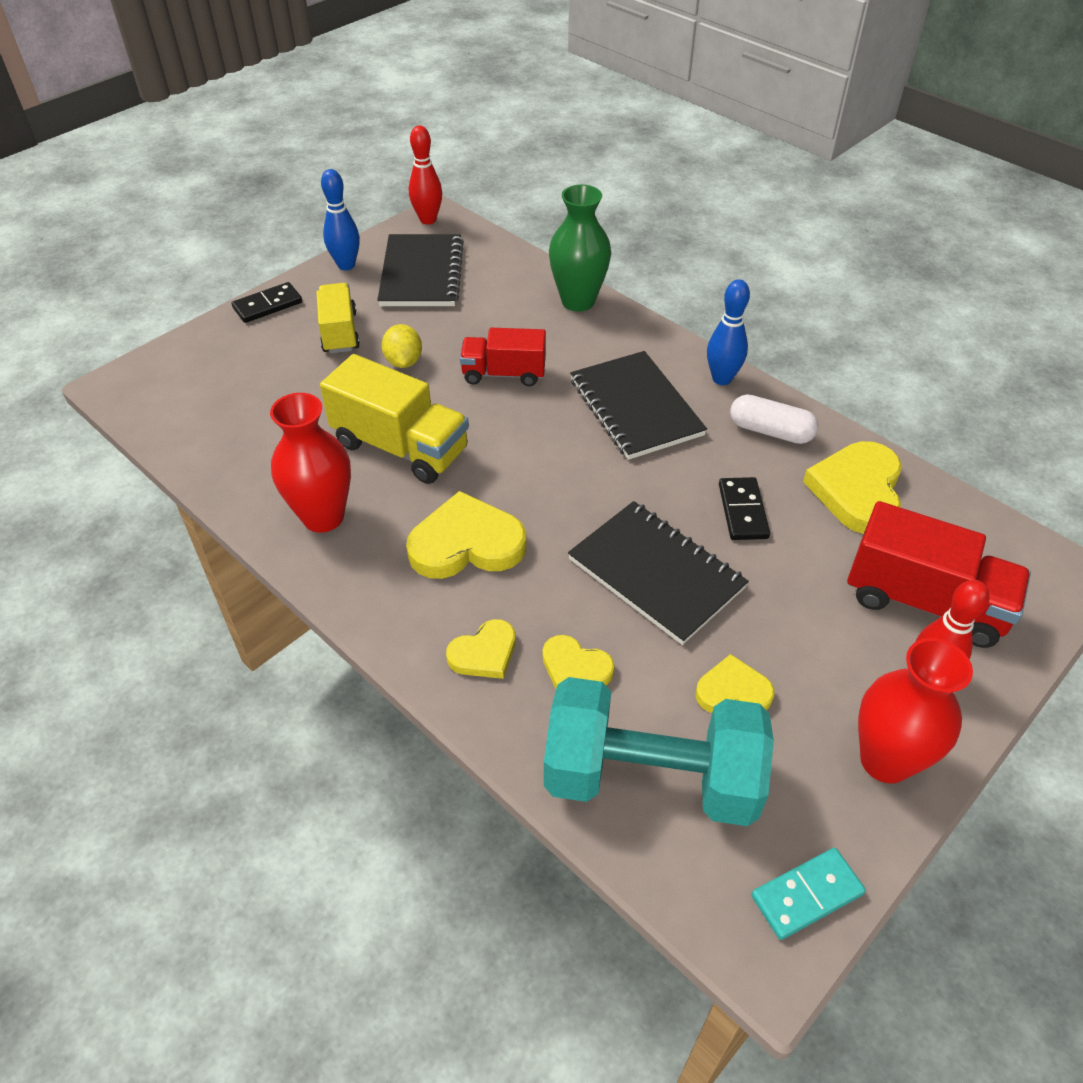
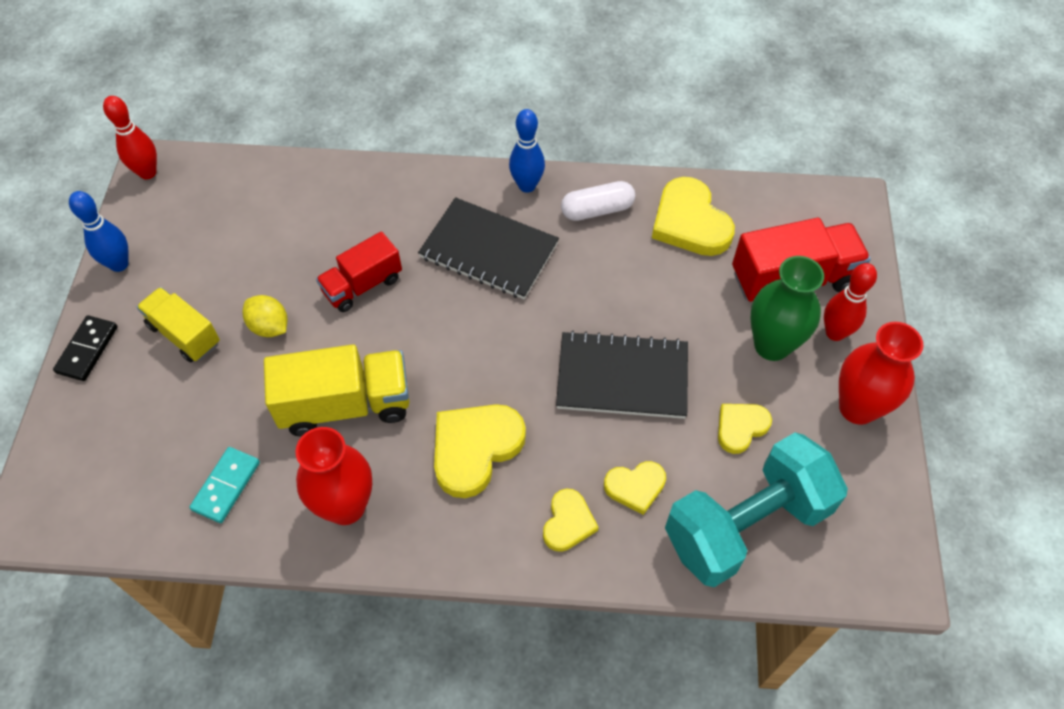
camera: 40 degrees left, 10 degrees up
black notebook [377,234,464,306] -> none
green vase [549,185,611,311] -> green vase moved to [751,256,824,361]
black domino [719,477,770,540] -> none
turquoise domino [751,848,866,940] -> turquoise domino moved to [189,447,260,523]

